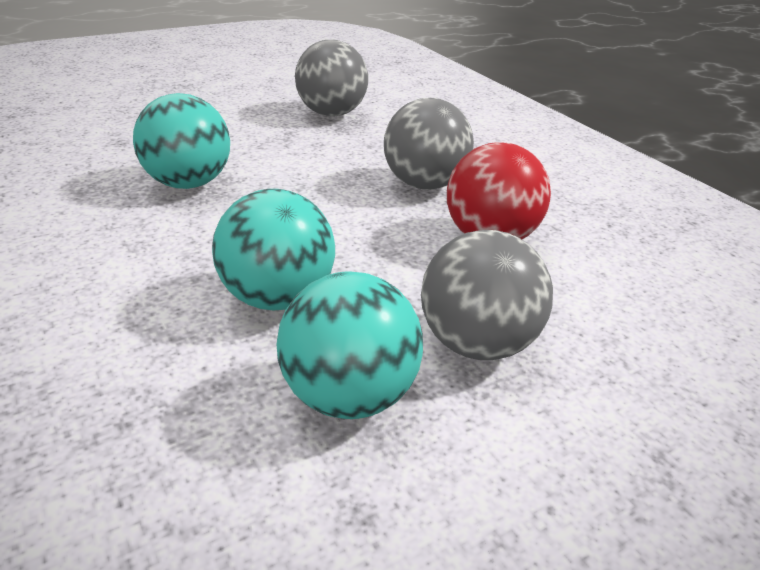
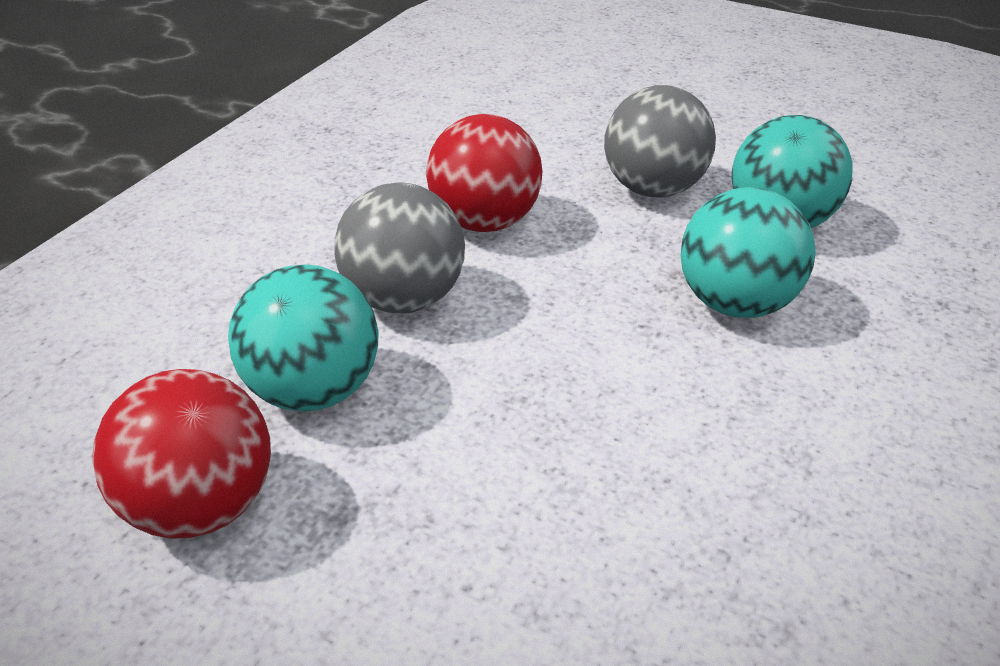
camera: 120 degrees left, 5 degrees up
turquoise ball [133,93,230,189] -> turquoise ball moved to [228,264,379,411]
grey ball [295,40,368,117] -> red ball [92,369,271,538]

